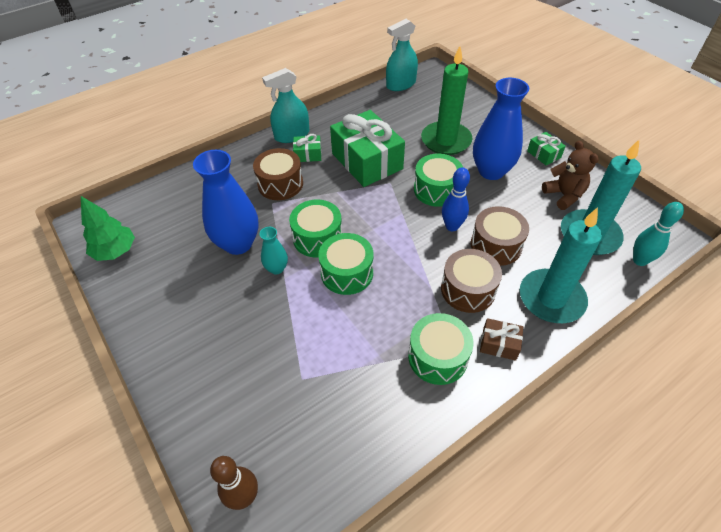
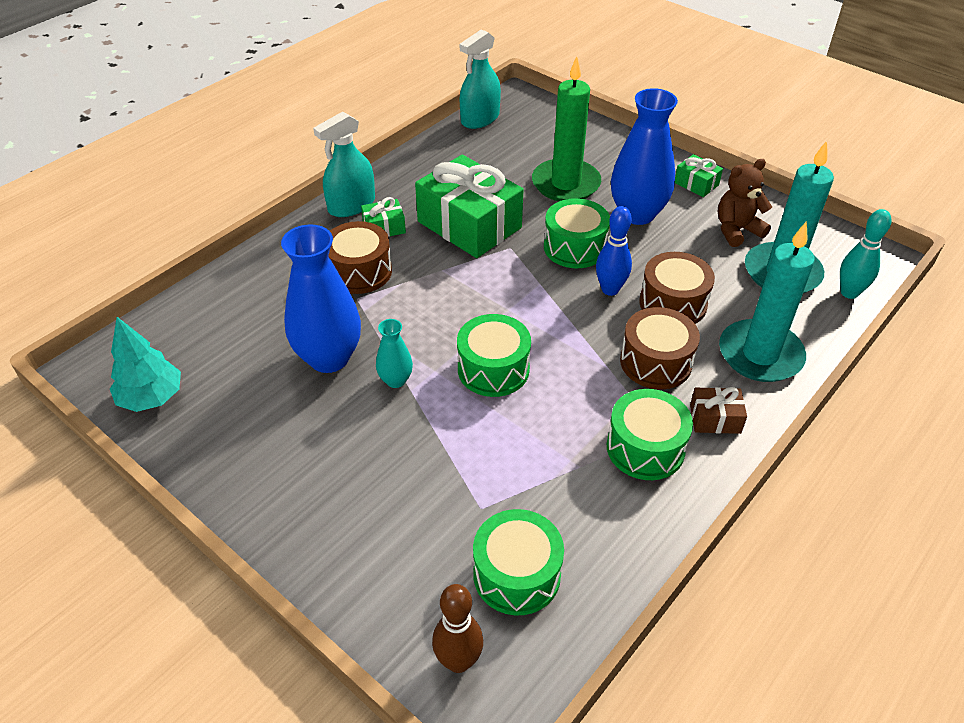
camera: 15 degrees left, 5 degrees down
green tree [81,196,135,261] -> turquoise tree [110,317,181,412]
green drum [289,200,342,257] -> green drum moved to [473,509,564,615]
brown teddy bear [542,141,599,210] -> brown teddy bear turned 75 degrees counterclockwise [718,159,772,247]

